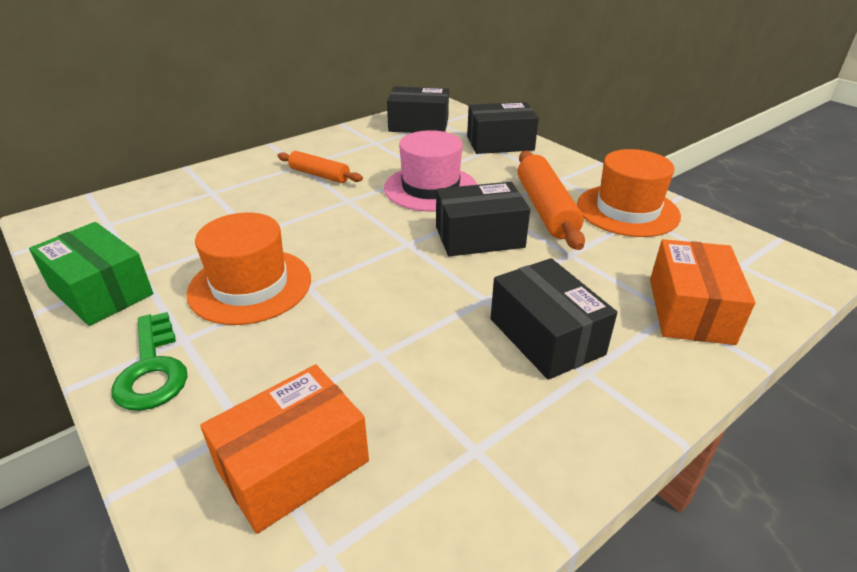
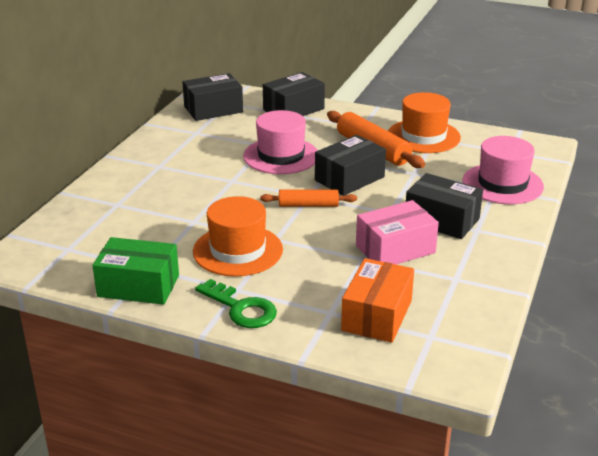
camera: 30 degrees left, 5 degrees down
orange rolling pin [277,151,363,183] -> orange rolling pin moved to [260,189,357,207]
orange box [650,239,755,345] -> pink hat [463,136,544,204]
none -> pink box [356,200,439,264]

